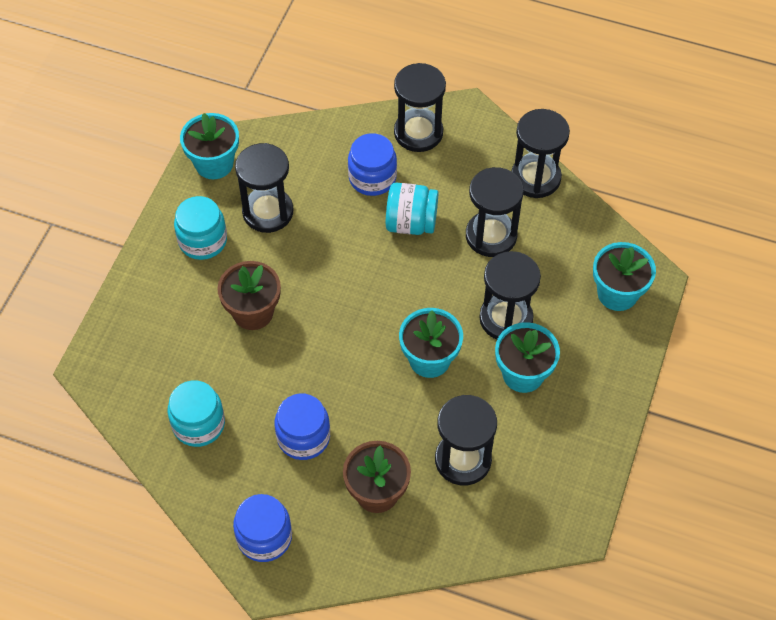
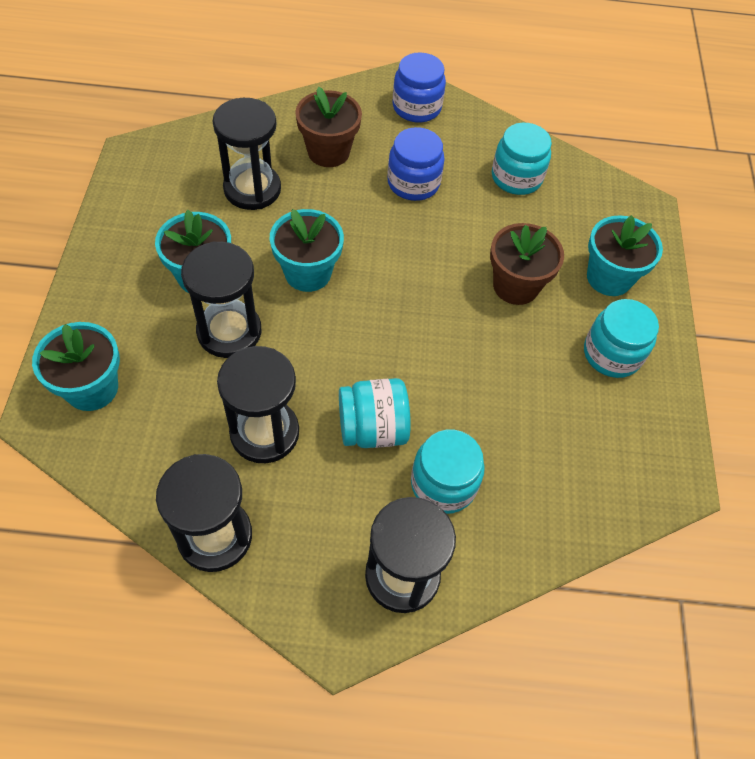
camera: 160 degrees right, 0 degrees up
turquoise flower pot [180,113,239,179] -> turquoise flower pot moved to [587,215,663,296]
black hourglass [235,143,293,233] -> none
blue jar [348,133,397,196] -> turquoise jar [411,430,485,514]

